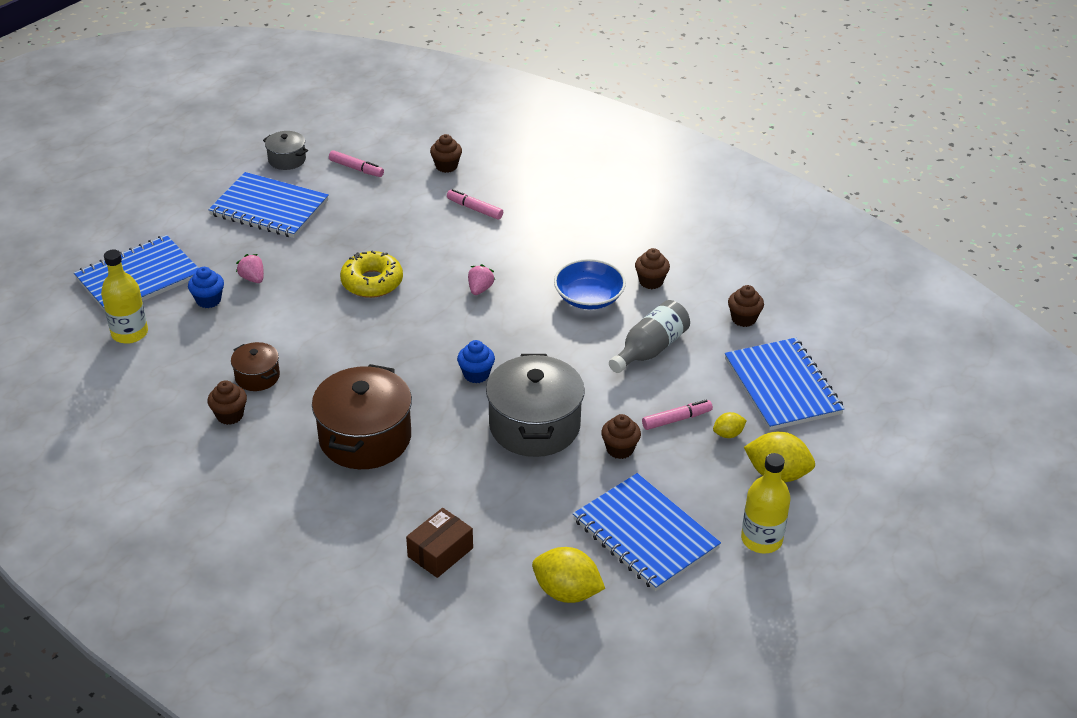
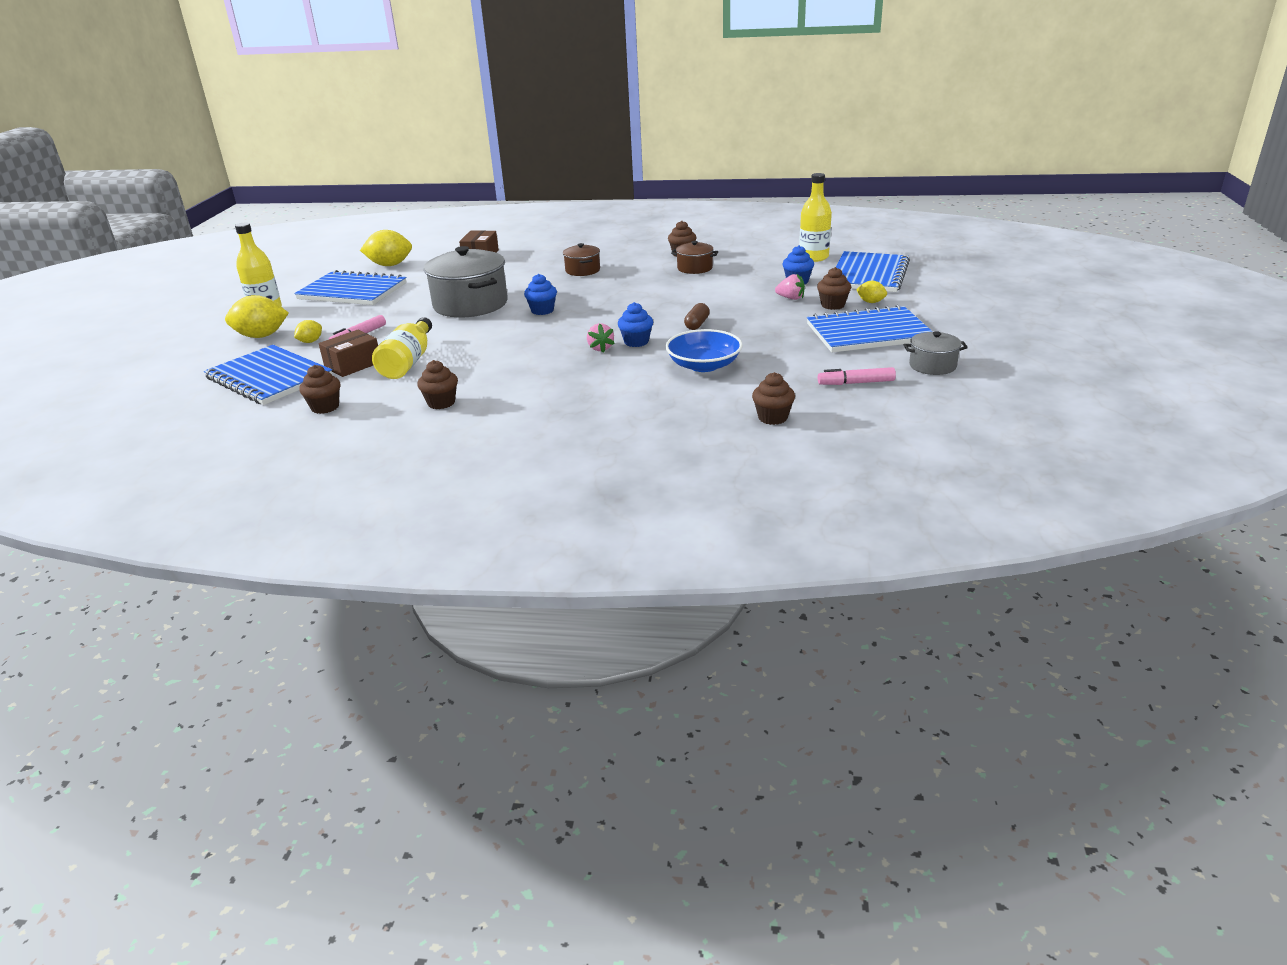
camera: 150 degrees right, 10 degrees down
brown pot [312,364,412,469] -> brown pot [563,243,600,276], size x0.50
yellow donut [340,251,403,298] -> brown capsule [684,303,710,330]
pink marker [447,189,503,220] -> none
blue bowl [554,259,626,310] -> blue bowl moved to [665,329,743,372]
brown cupcake [601,414,641,459] -> brown cupcake moved to [817,267,851,310]
grey bottle [609,300,690,373] -> yellow bottle [372,317,432,379]
none -> brown box [319,330,378,377]
none -> blue cupcake [618,302,653,347]
none -> yellow lemon [856,281,887,303]

